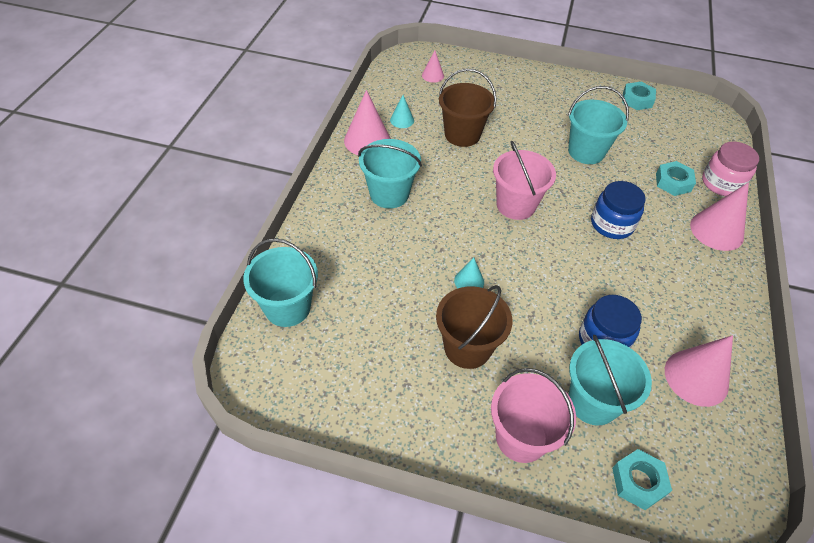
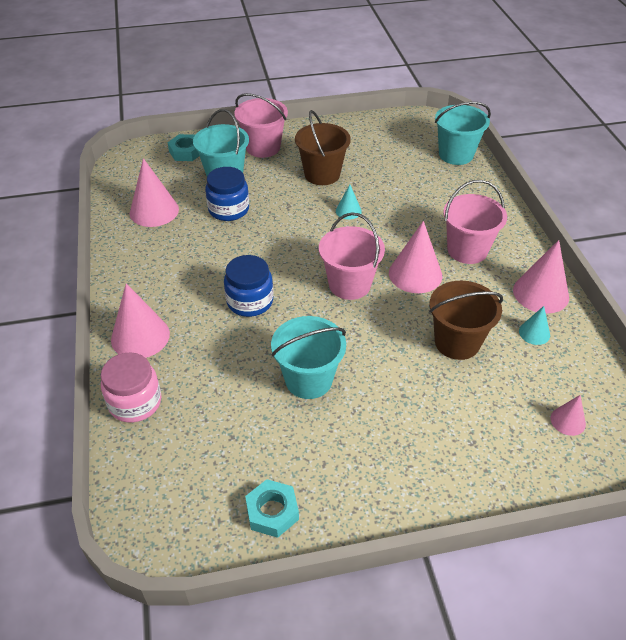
camera: 155 degrees right, 5 degrees down
turquoise bucket [358,139,422,209] -> pink bucket [443,180,507,264]
turquoise nut [656,161,696,196] -> none
none -> pink cone [389,221,442,293]

